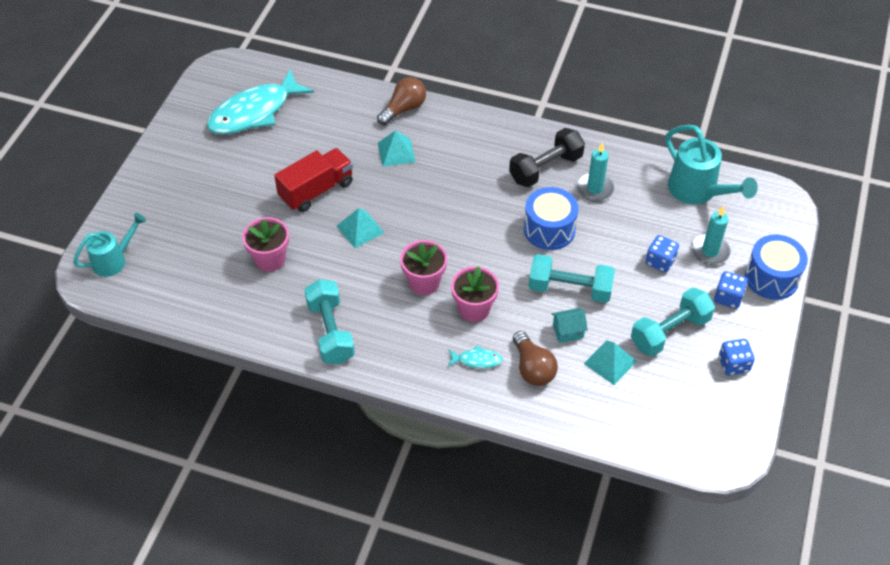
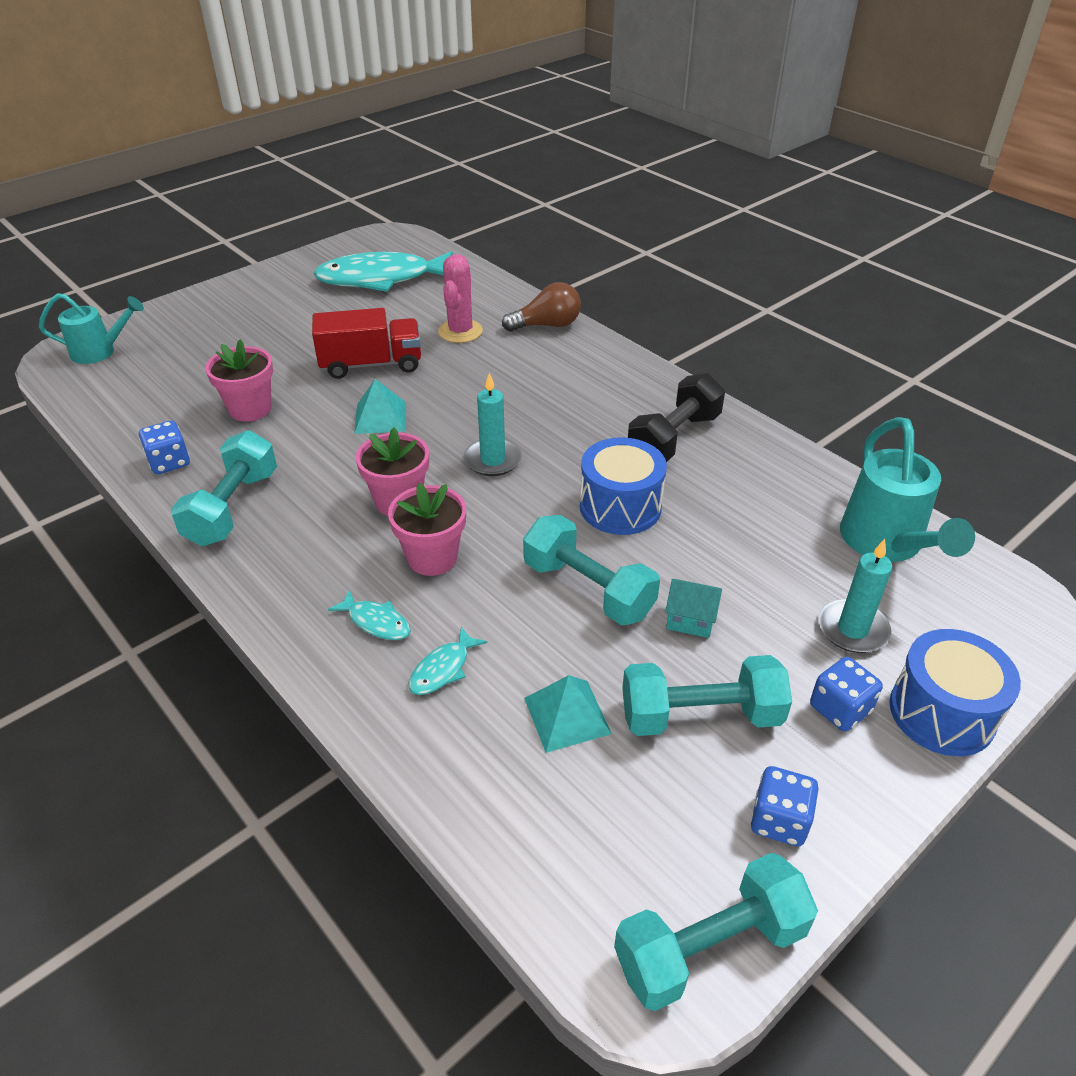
camera: 30 degrees right, 10 degrees down
turquoise pyramid [378,131,416,167] -> none
black dumbbell [509,128,585,187] -> black dumbbell turned 45 degrees counterclockwise [628,373,725,462]
brown light bulb [513,331,558,386] -> turquoise fish [409,627,487,695]
turquoise house [552,308,588,343] -> turquoise house moved to [665,579,722,638]
turquoise candle [576,143,614,202] -> turquoise candle moved to [464,373,522,476]
blue dice [645,235,679,273] -> blue dice moved to [139,421,190,474]
none -> pink cactus [438,254,483,343]
none -> turquoise dumbbell [614,853,818,1011]

